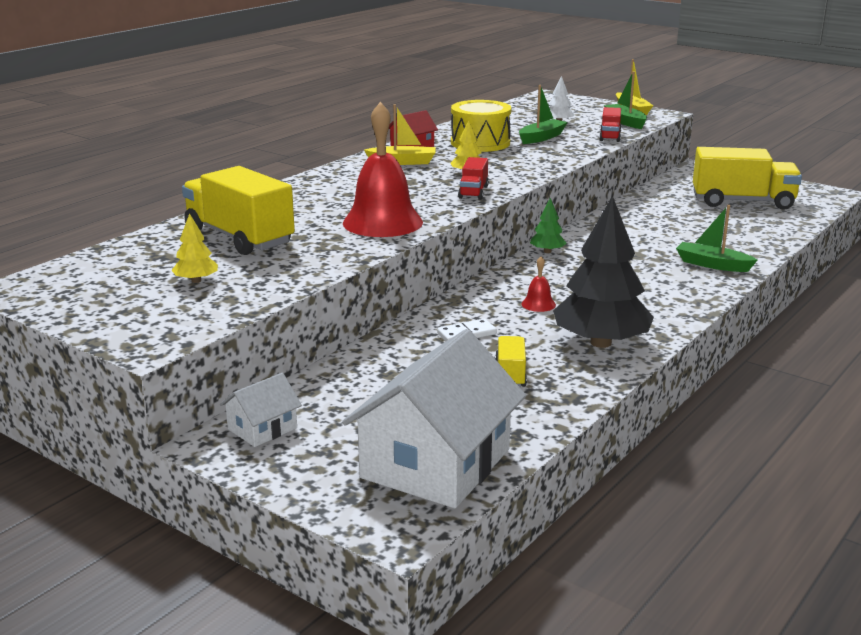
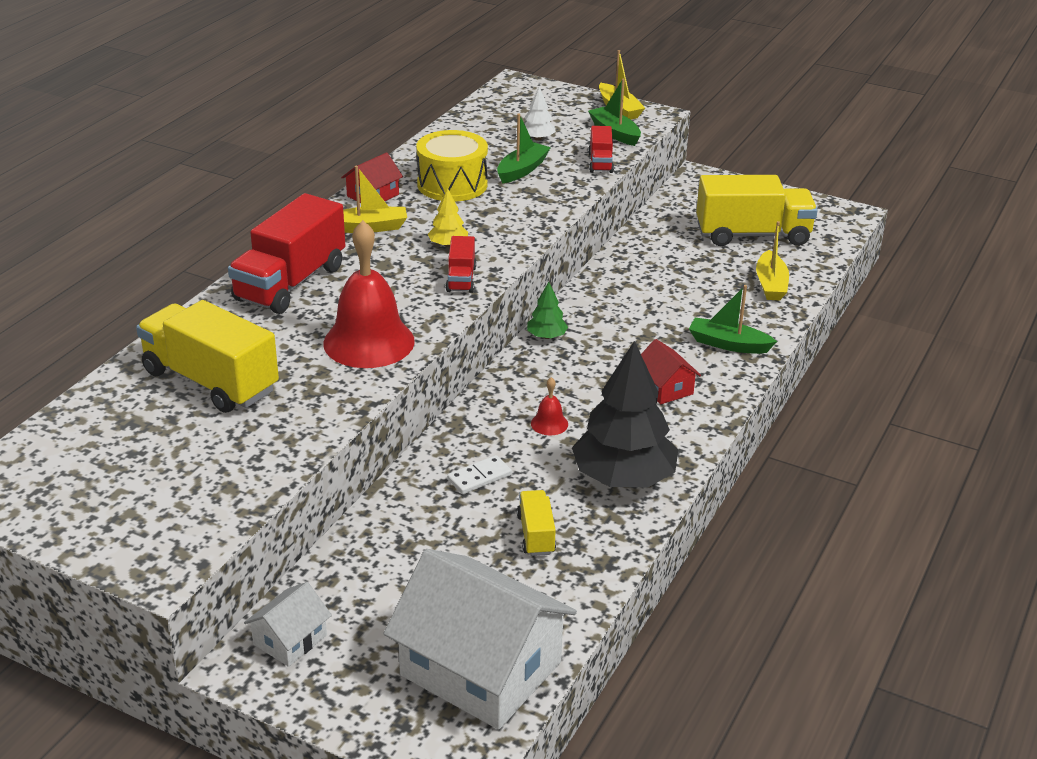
camera: 10 degrees left, 10 degrees up
yellow tree [171,213,218,283] -> none
white house [342,329,526,508] -> white house turned 75 degrees counterclockwise [383,549,577,729]
none -> red truck [228,193,346,314]
none -> red house [641,339,701,404]
none -> yellow boat [756,221,789,300]

